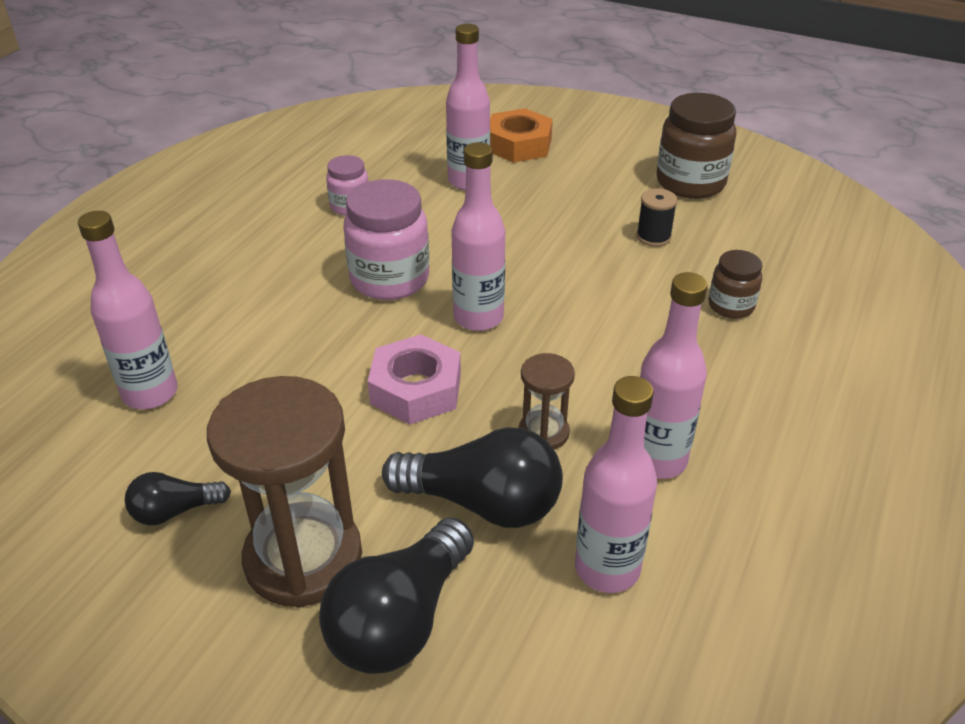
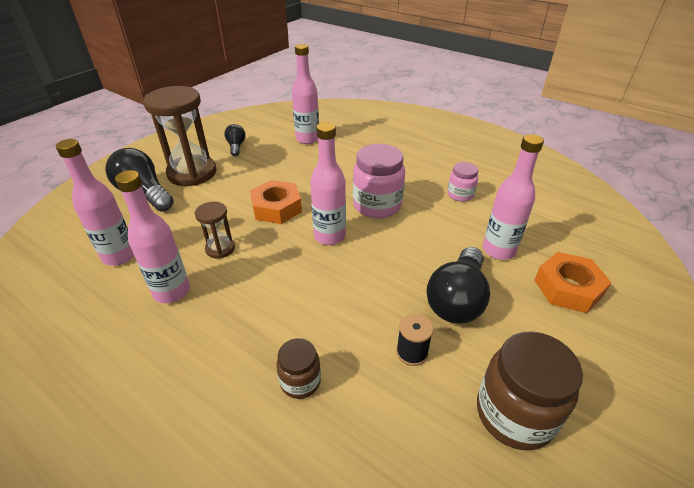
camera: 100 degrees right, 0 degrees up
pink nut [368,334,461,424] -> orange nut [250,180,302,224]
black light bulb [382,427,563,528] -> black light bulb moved to [426,247,490,324]

